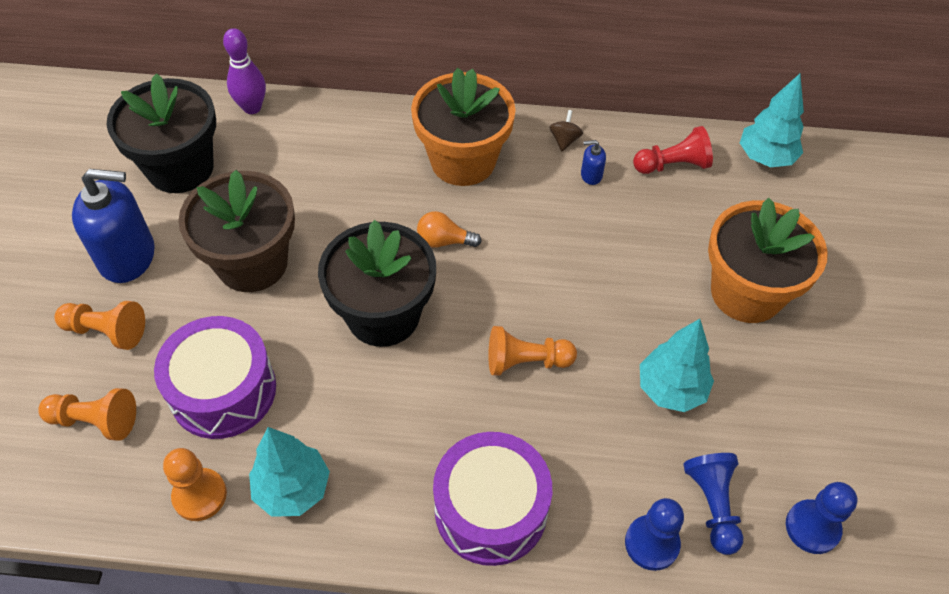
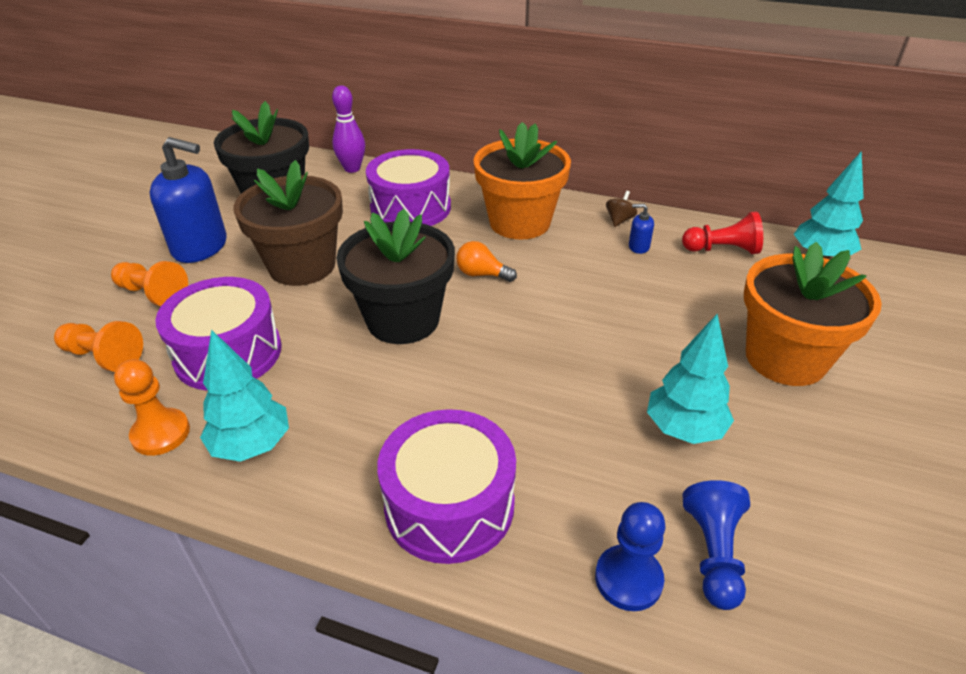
camera: 15 degrees right, 15 degrees down
orange pawn [488,326,577,376] -> none
blue pawn [786,482,857,554] -> none
none -> purple drum [366,149,451,226]

